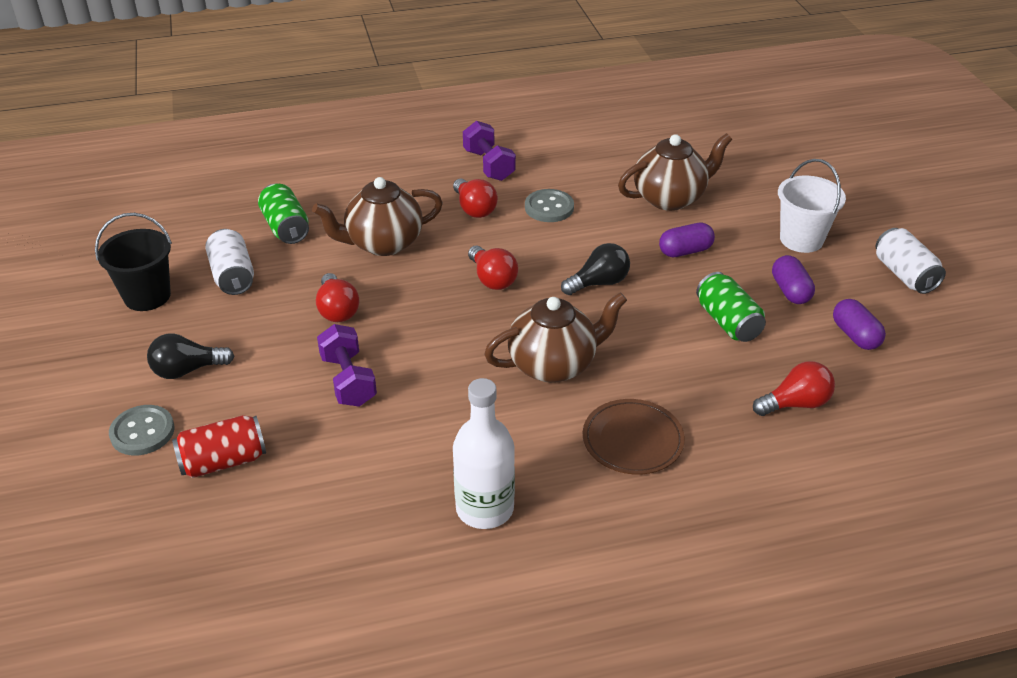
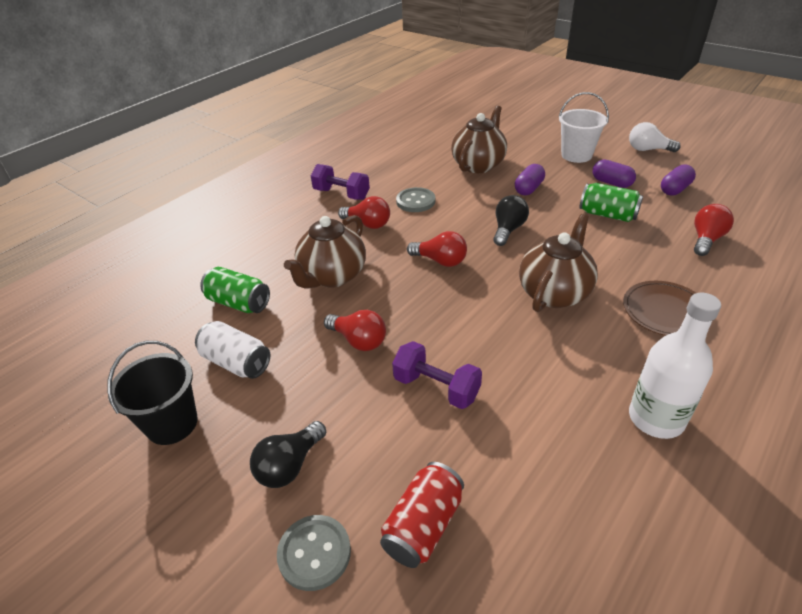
camera: 35 degrees left, 0 degrees up
purple capsule [833,299,886,350] -> purple capsule turned 75 degrees counterclockwise [661,164,696,196]
white can [876,228,946,294] -> white light bulb [629,122,681,152]

